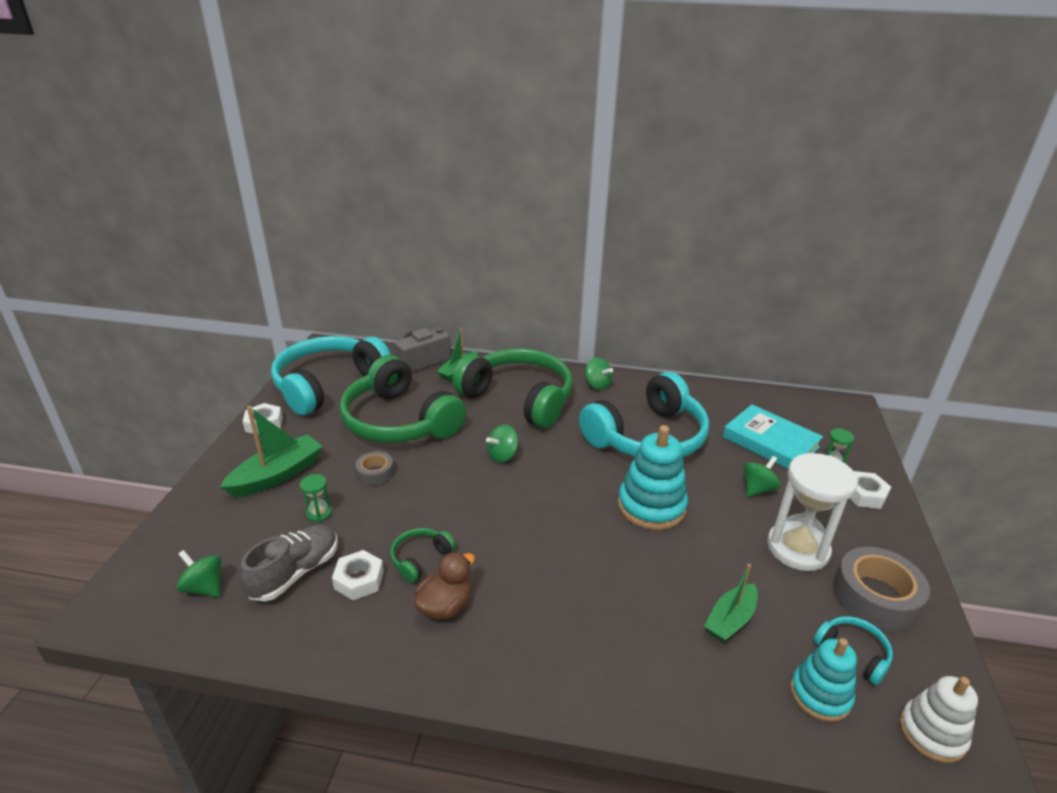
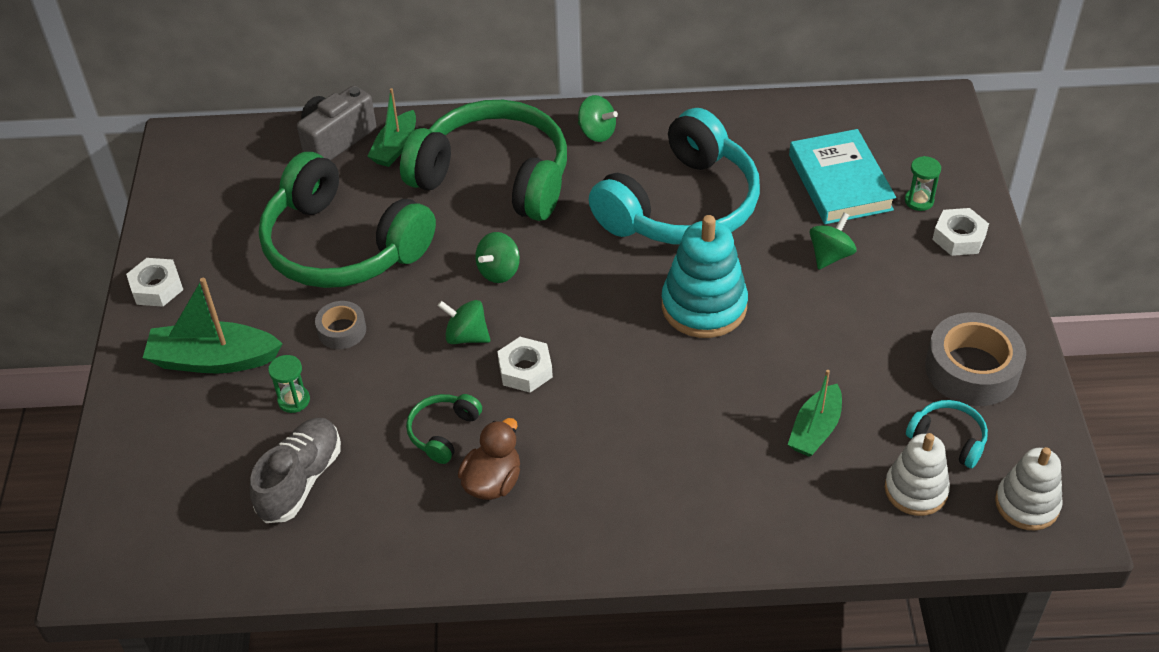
camera: 10 degrees left, 15 degrees up
green spinning top [176,550,222,597] -> green spinning top moved to [438,300,490,344]
green boat [220,406,323,497] -> green boat turned 120 degrees counterclockwise [143,278,283,373]
turquoise headphones [271,336,391,416] -> none
white nut [332,550,384,600] -> white nut moved to [497,337,553,392]
turquoise book [723,404,823,469] -> turquoise book turned 45 degrees clockwise [789,129,896,224]
white hourglass [767,453,858,571] -> none
turquoise stacking toy [790,638,857,722] -> white stacking toy [885,433,950,516]

